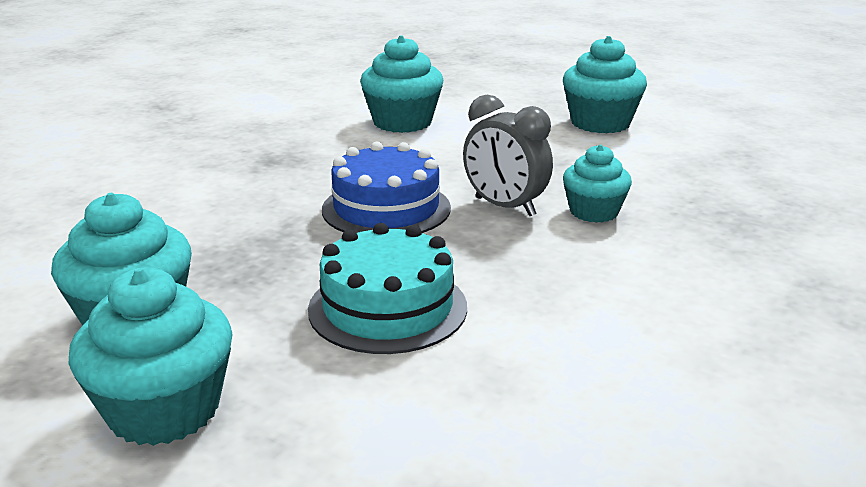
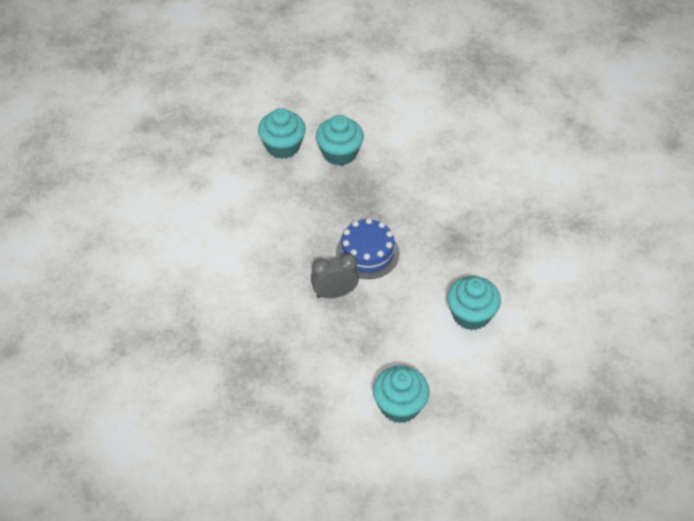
camera: 125 degrees right, 25 degrees up
turquoise cake [308,223,467,354] -> none
turquoise cupcake [563,145,632,223] -> none

